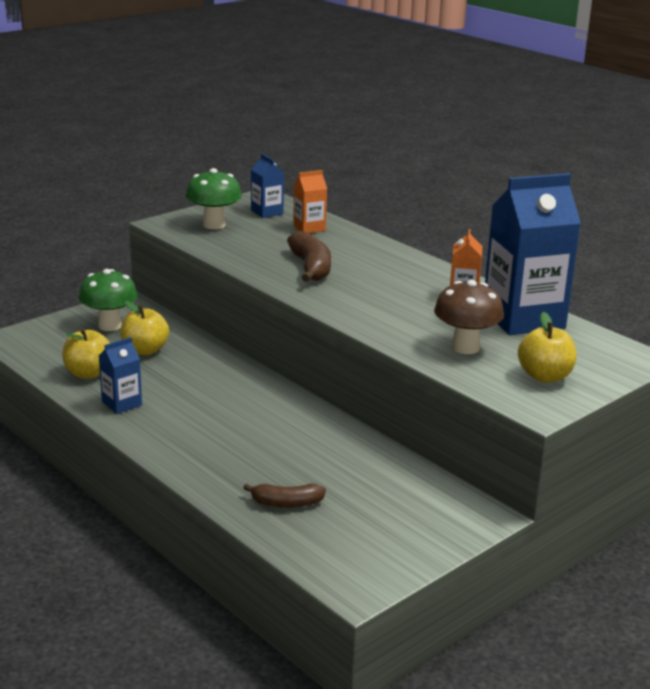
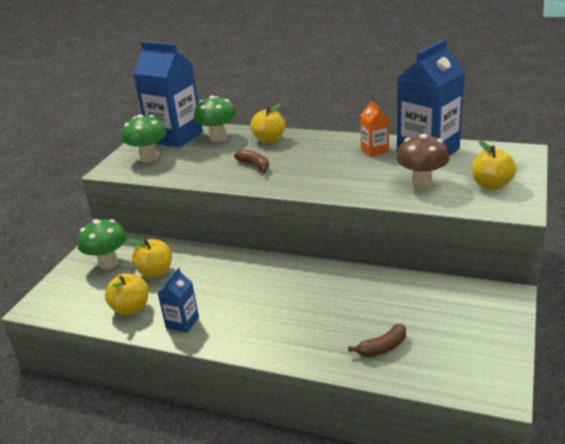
camera: 25 degrees left, 5 degrees up
blue carton [251,154,284,218] -> blue carton [133,41,203,148], size x2.13
brown banana [287,231,331,282] -> brown banana [234,149,269,173], size x0.64
orange carton [293,170,327,233] -> green mushroom [194,95,237,142]
none -> yellow apple [250,103,285,144]

